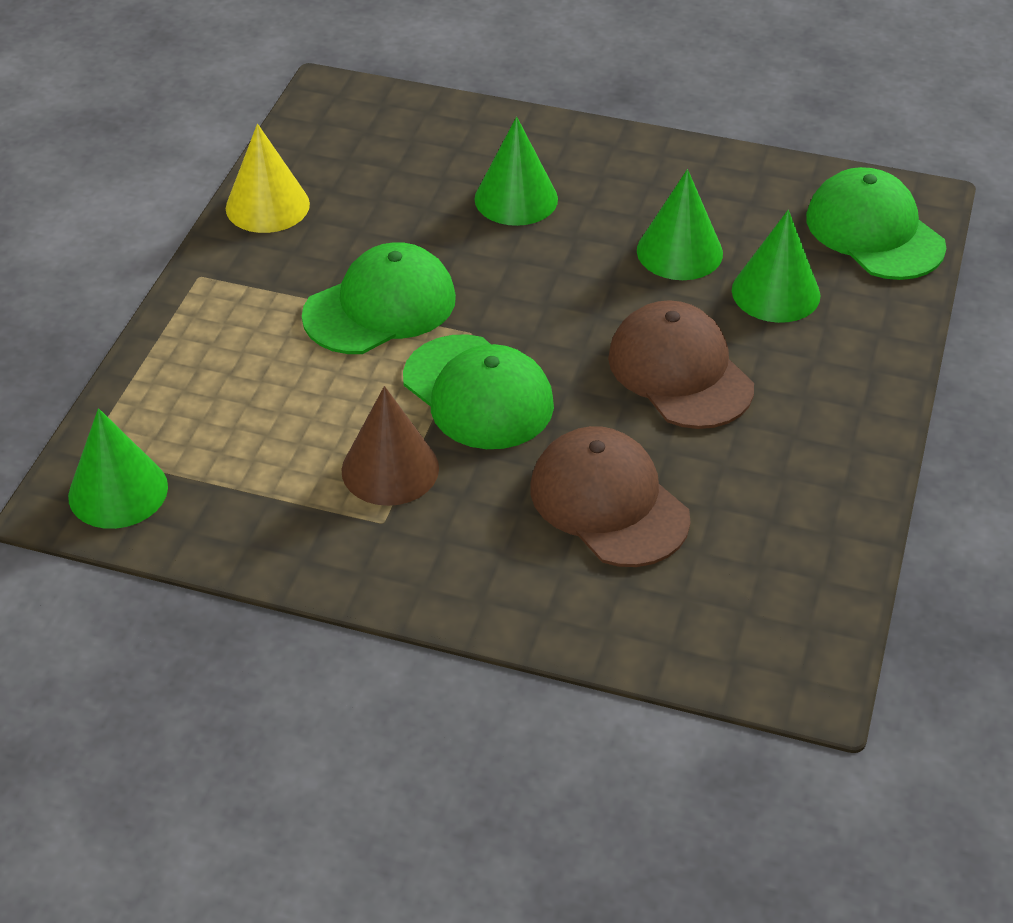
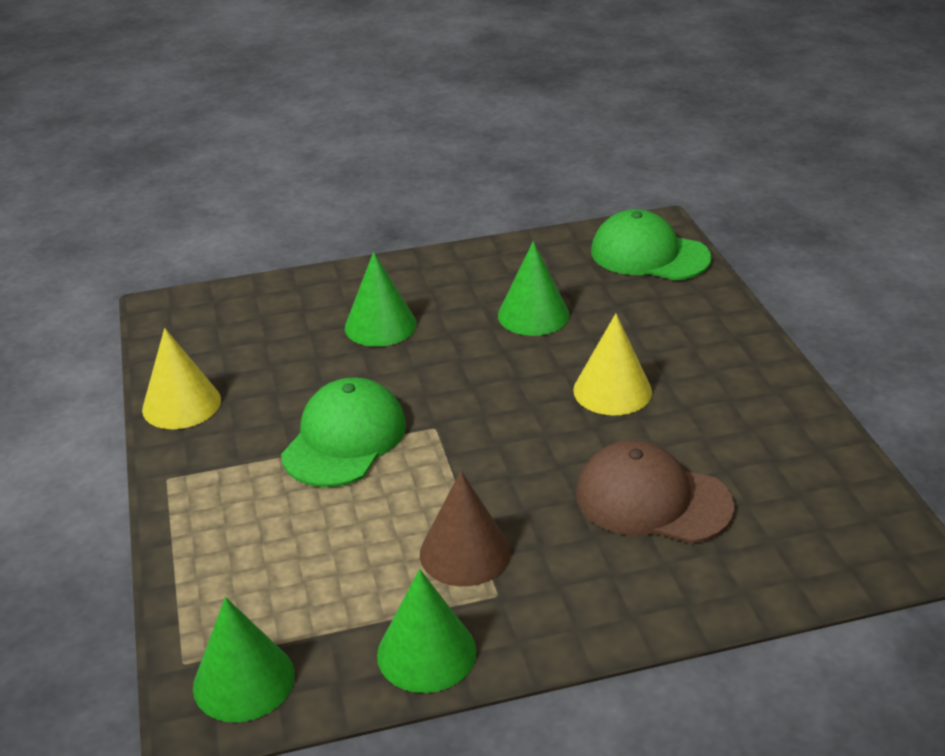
camera: 30 degrees left, 10 degrees down
green cap [403,335,554,449] -> none
brown cap [608,300,754,429] -> yellow cone [573,313,652,415]
green cone [732,210,820,323] -> green cone moved to [377,569,477,693]

